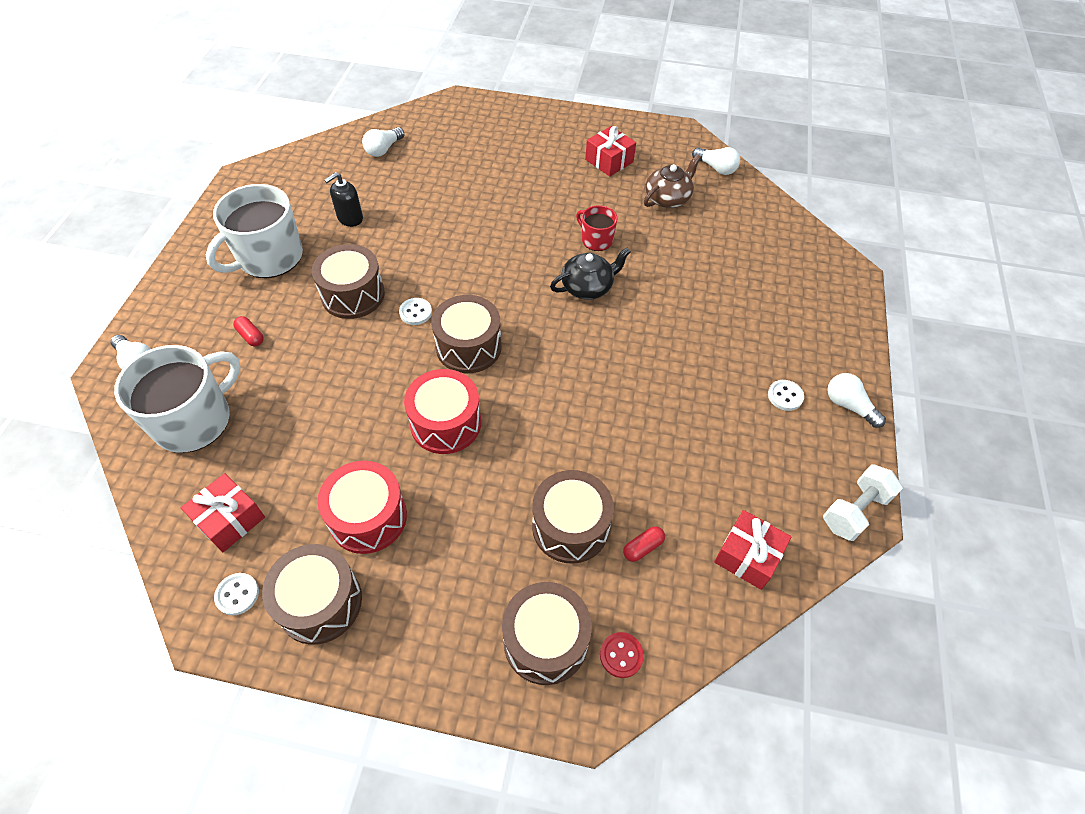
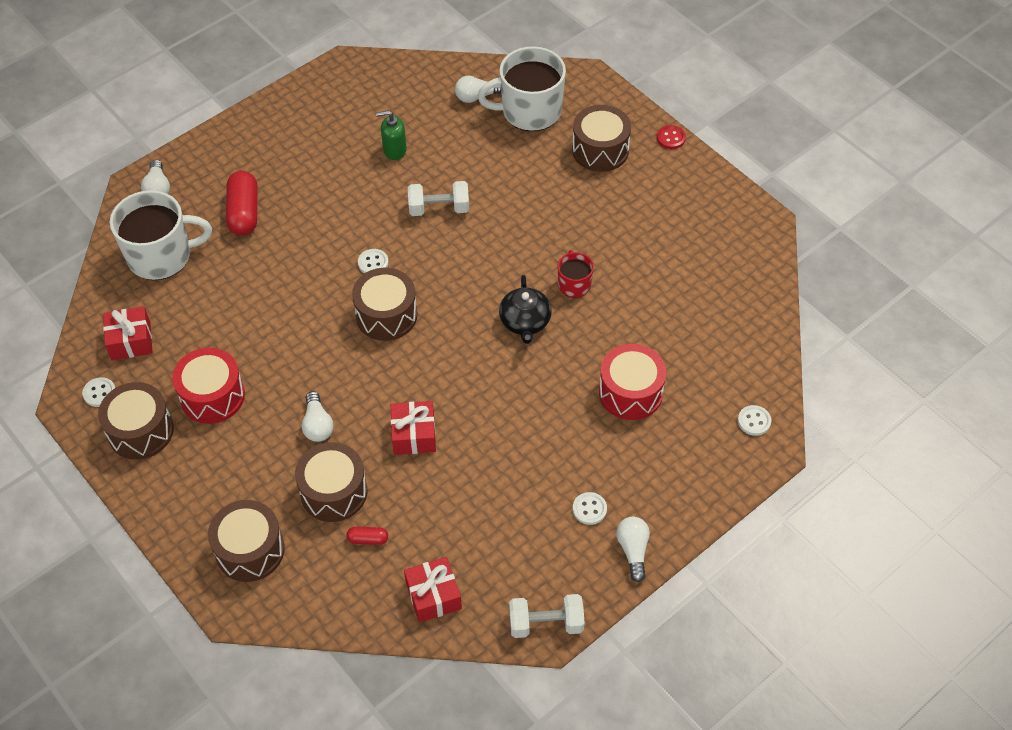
camera: 40 degrees right, 0 degrees up
white mug [206,184,303,278] -> white mug moved to [478,46,566,131]
red capsule [233,316,264,347] -> red capsule [226,171,258,236], size x2.08
brown drum [312,244,385,319] -> brown drum moved to [572,105,631,172]
black soap dispenser [324,172,363,227] -> green soap dispenser [376,110,407,160]
red drum [404,369,481,454] -> red drum moved to [599,344,666,420]
black teapot [550,248,631,300] -> black teapot turned 75 degrees clockwise [499,275,552,344]
red gift [585,126,636,177] -> red gift moved to [391,401,436,455]
red button [600,632,644,678] -> red button moved to [657,125,686,149]
brown teapot [644,154,701,208] -> none
white light bulb [692,147,740,175] -> white light bulb moved to [301,391,334,442]
none -> white dumbbell [408,181,469,216]
none -> white button [738,405,771,436]

